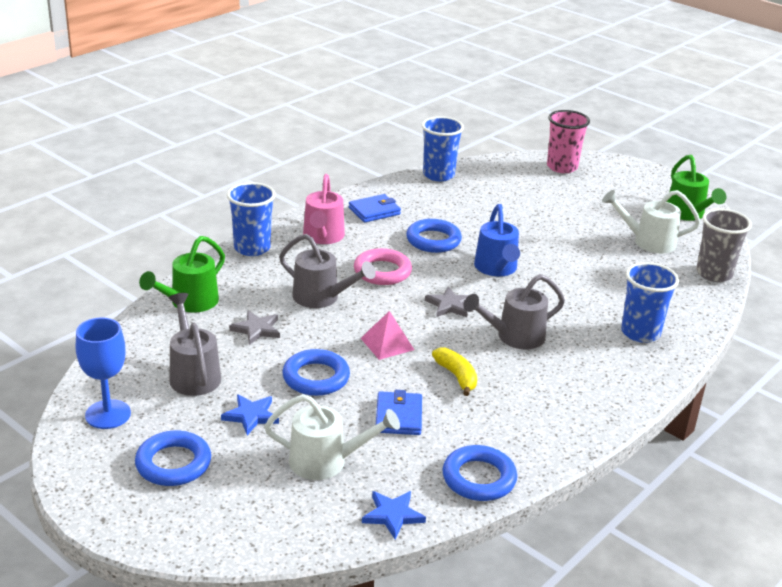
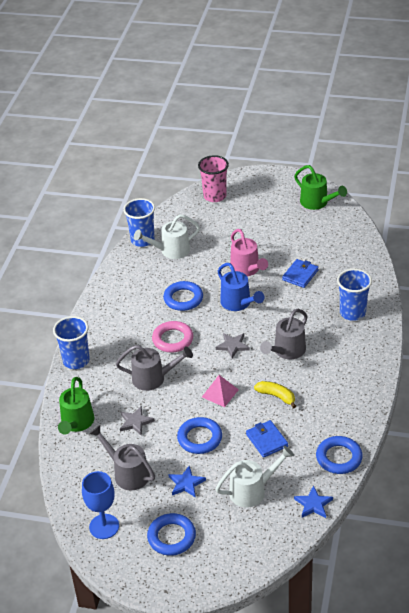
camera: 25 degrees left, 10 degrees up
pink watering can [303,174,345,244] -> pink watering can moved to [230,229,268,276]
blue wallet [349,194,401,223] -> blue wallet moved to [282,259,319,288]
white watering can [602,190,701,254] -> white watering can moved to [134,214,200,259]
grey cup [696,208,752,282] -> none

